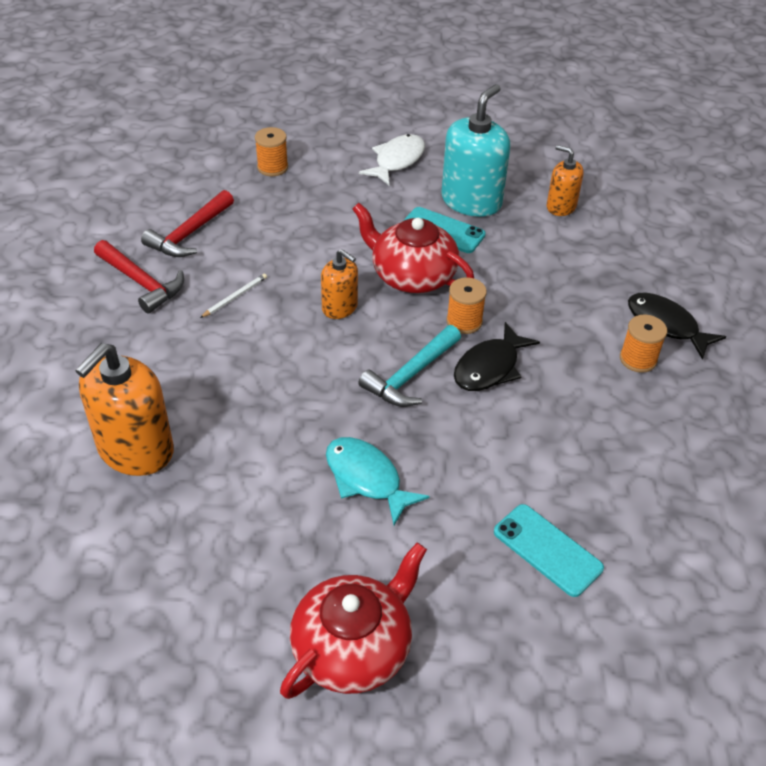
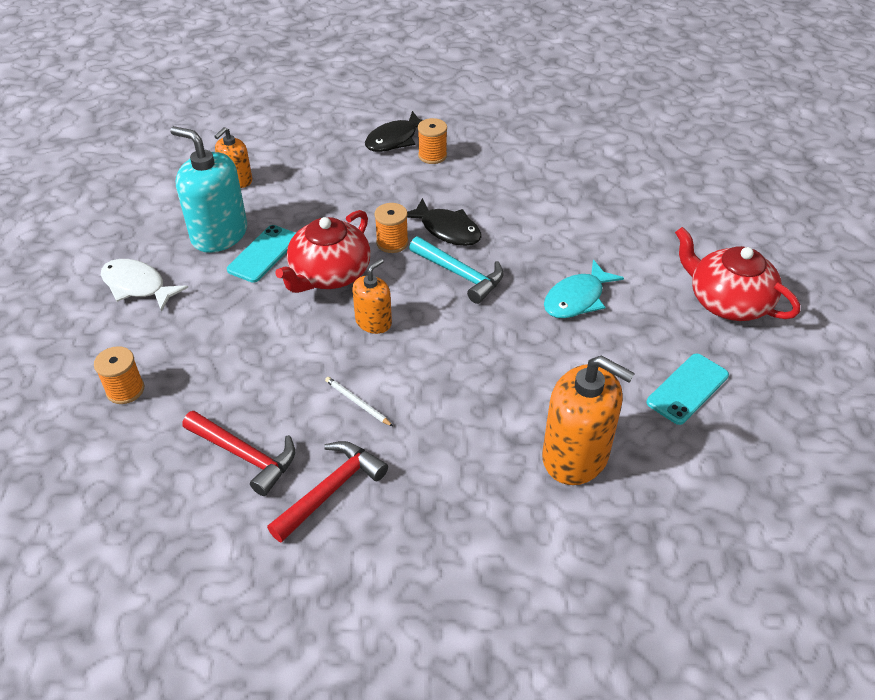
camera: 90 degrees left, 0 degrees up
turquoise phone [494,504,604,597] -> turquoise phone moved to [647,354,729,425]

